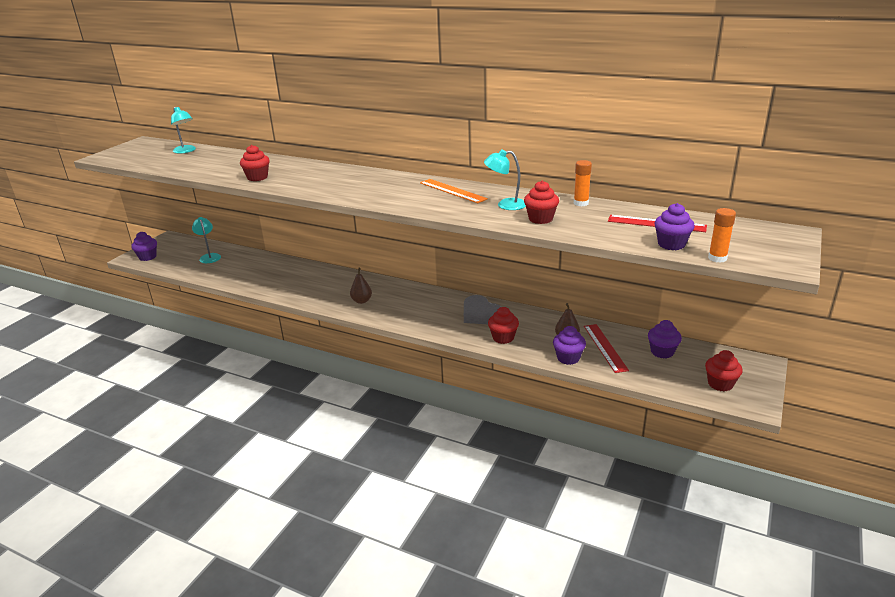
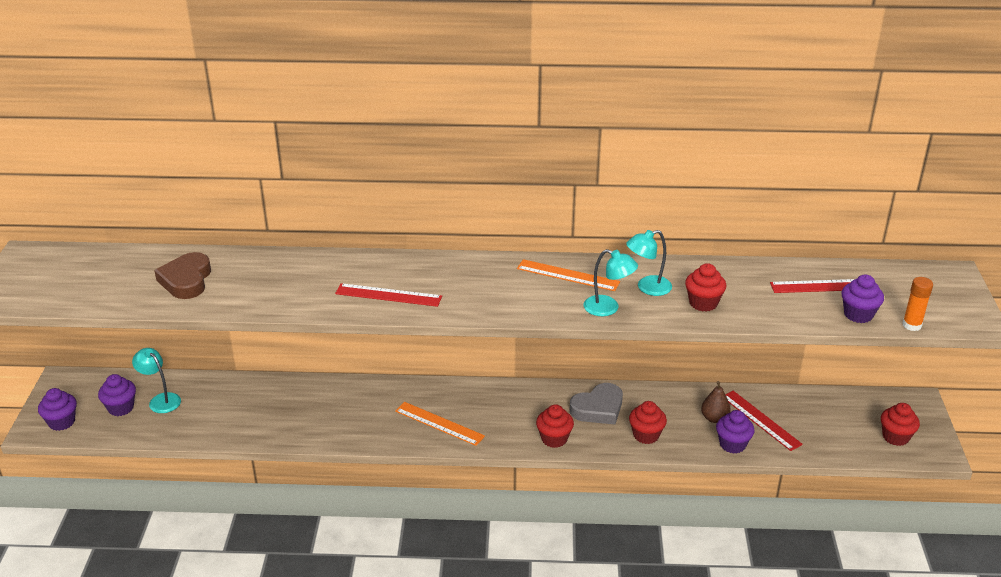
camera: 25 degrees left, 5 degrees up
turquoise lamp [171,107,196,154] -> turquoise lamp moved to [584,249,638,316]
red cupcake [240,145,270,181] -> red cupcake moved to [536,404,574,448]
brown pear [350,268,372,304] -> orange ruler [395,402,485,446]
grey heart [464,295,501,324] -> grey heart turned 60 degrees counterclockwise [570,383,623,425]
orange glue stick [574,160,592,206] -> none
purple cupcake [648,320,682,359] -> purple cupcake moved to [98,374,136,416]
none -> brown heart [154,252,211,299]
none -> red ruler [335,283,442,307]

